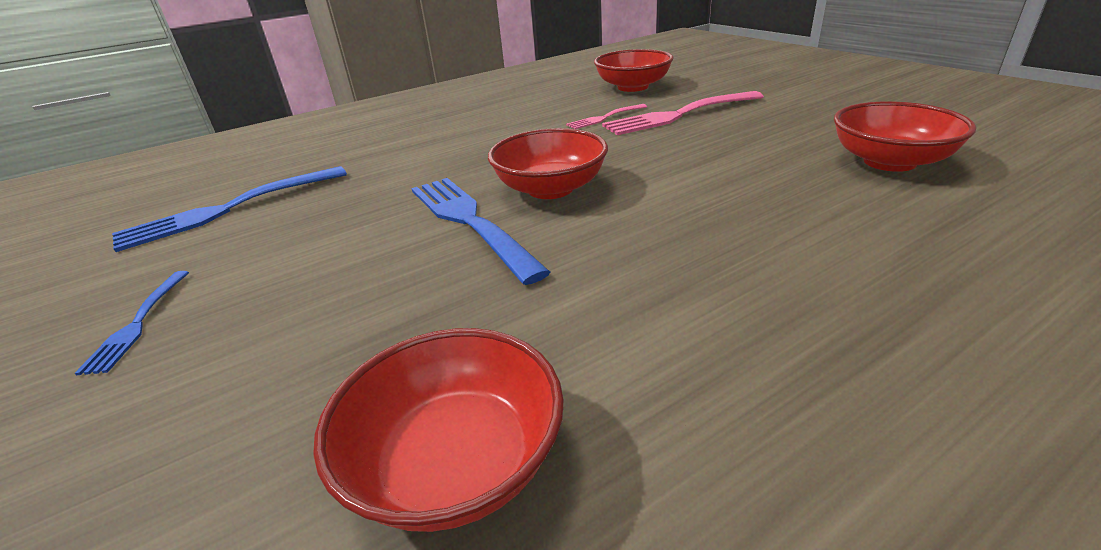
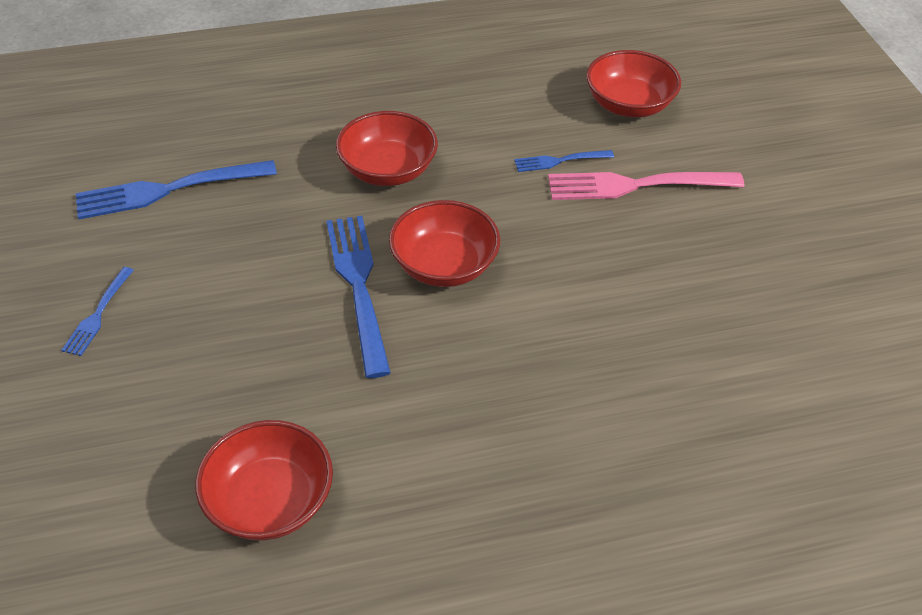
camera: 15 degrees right, 15 degrees up
pink fork [566,104,647,129] -> blue fork [514,150,614,172]
red bowl [834,102,976,172] -> red bowl moved to [336,111,438,186]

